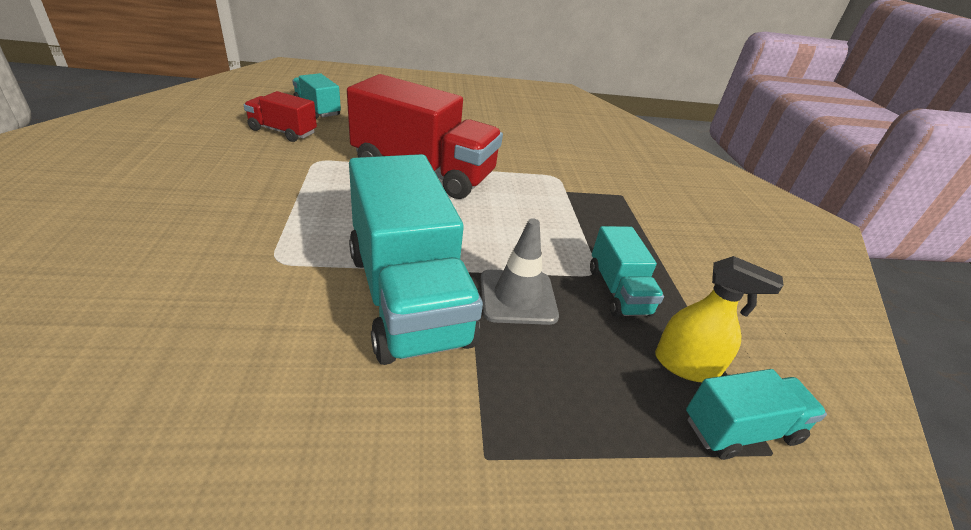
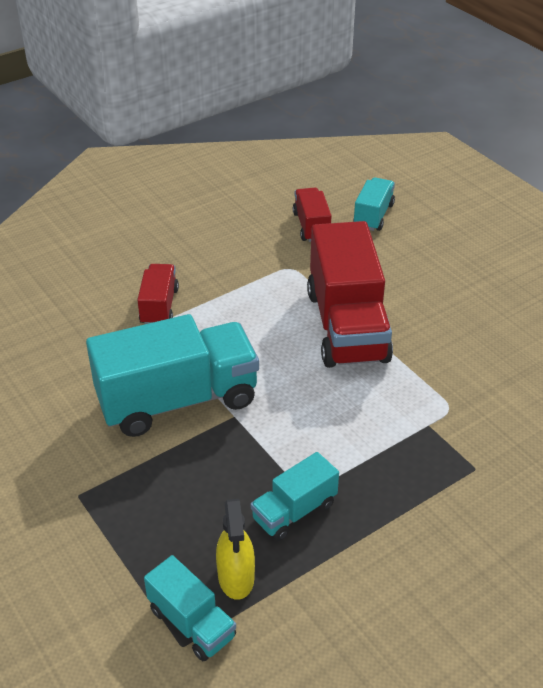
camera: 65 degrees right, 5 degrees up
turquoise truck [349,154,483,365] -> turquoise truck turned 150 degrees counterclockwise [86,314,259,437]
grey traffic cone [480,218,559,325] -> none
none -> red truck [137,264,179,324]

